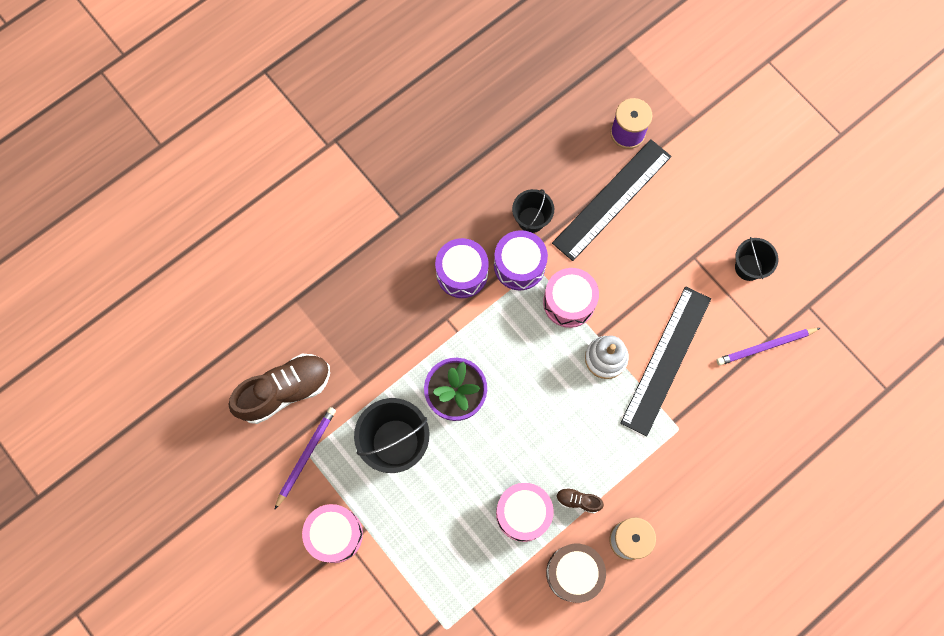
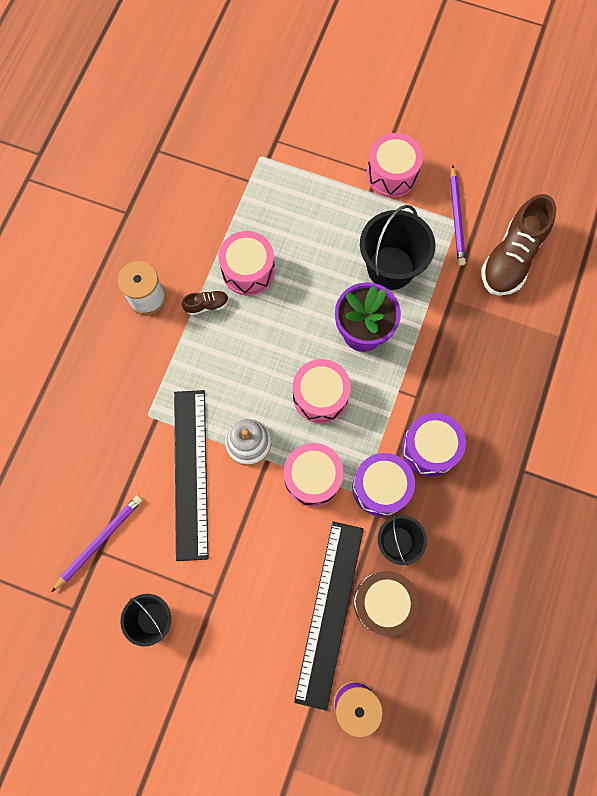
camera: 150 degrees right, 0 degrees up
brown drum [546,544,606,603] -> brown drum moved to [353,571,419,636]
none -> pink drum [293,359,351,423]

